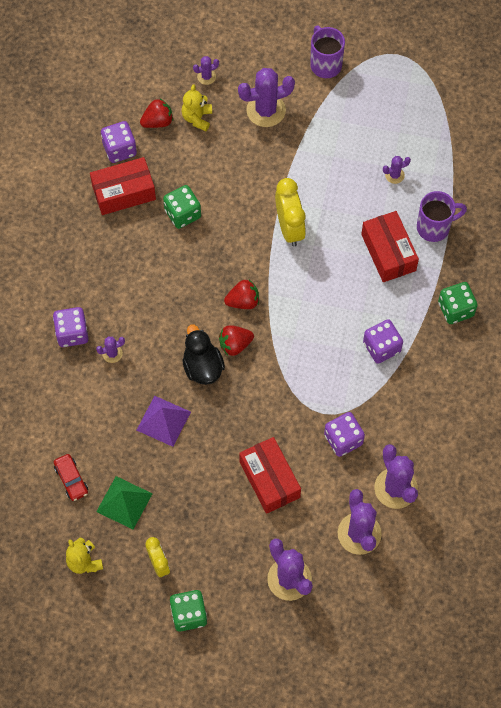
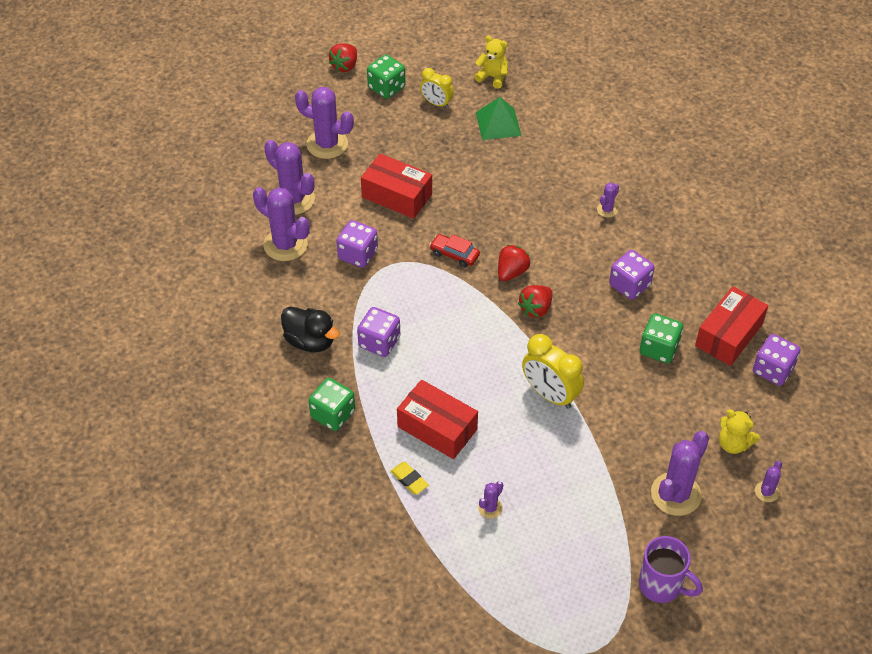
camera: 145 degrees right, 15 degrees down
purple dice [53,307,88,347] -> purple dice moved to [609,250,655,300]
red car [54,454,88,501] -> red car moved to [430,234,480,267]
purple pyramid [137,396,191,447] -> none
red strawberry [140,99,173,128] -> red strawberry moved to [329,43,357,72]
yellow teddy bear [182,84,212,131] -> yellow teddy bear turned 150 degrees clockwise [719,409,760,454]
black duck [182,324,225,385] -> black duck moved to [281,307,339,352]
purple mug [417,191,467,242] -> yellow eraser [391,462,429,494]

